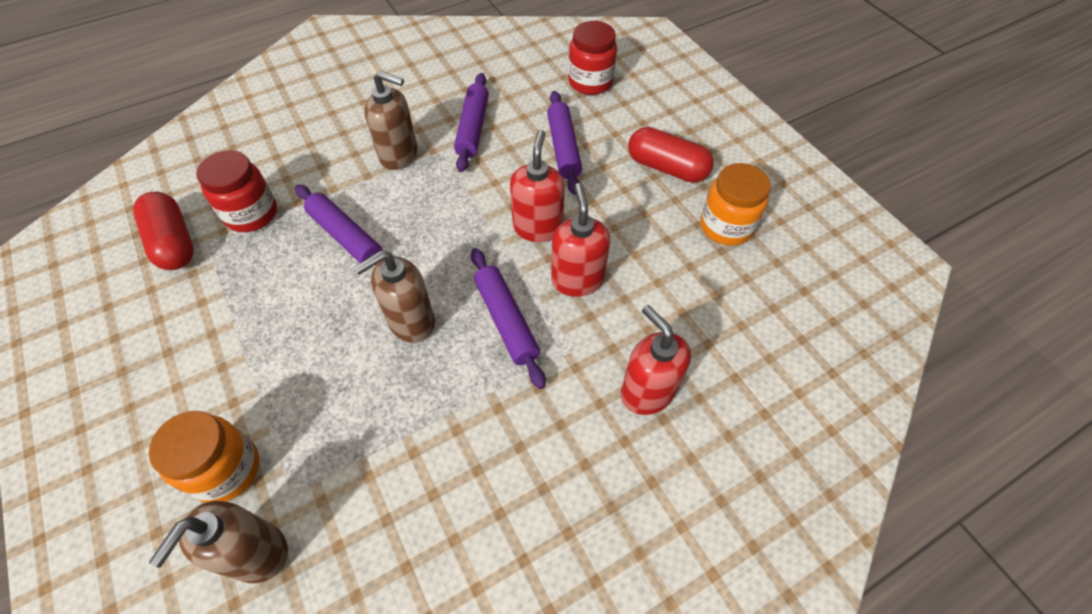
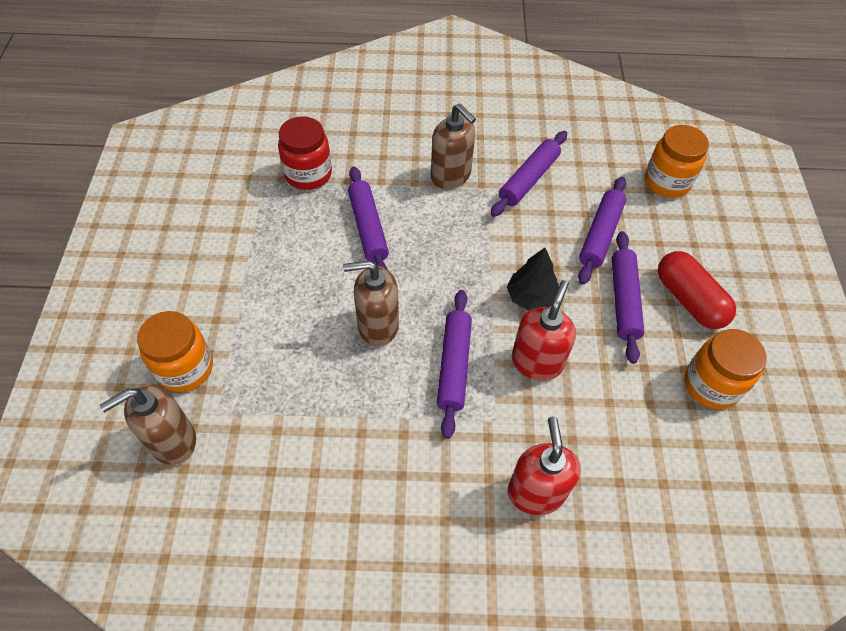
camera: 30 degrees right, 0 degrees up
red capsule [133,192,194,270] -> none
red soap dispenser [510,130,565,242] -> black tree [507,248,559,311]
red jar [568,21,617,95] -> orange jar [645,125,709,198]
none -> purple rolling pin [612,231,644,364]

